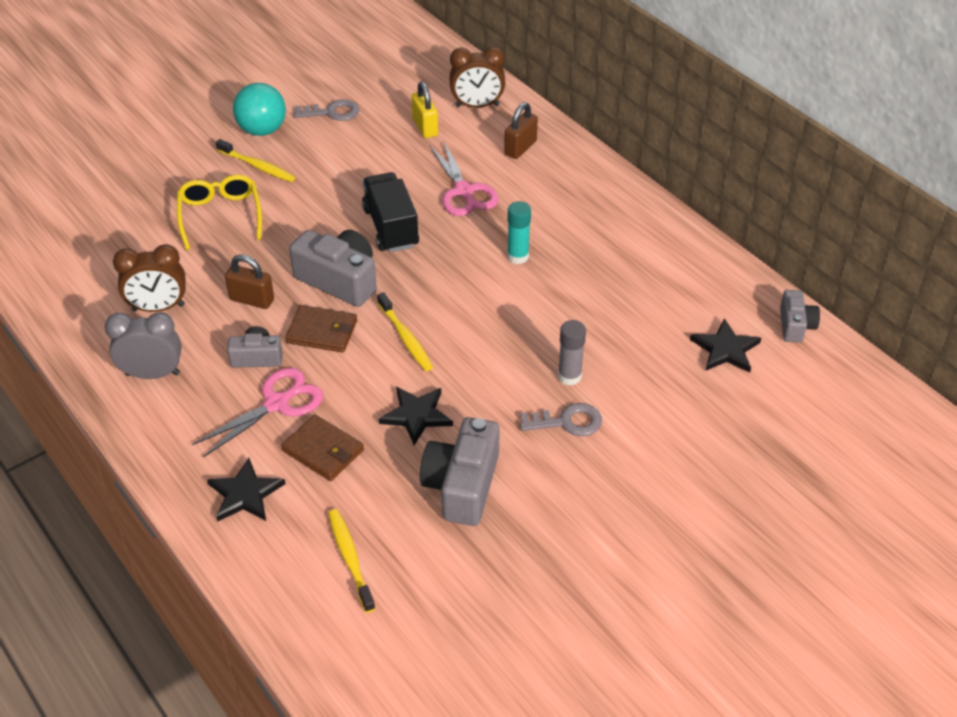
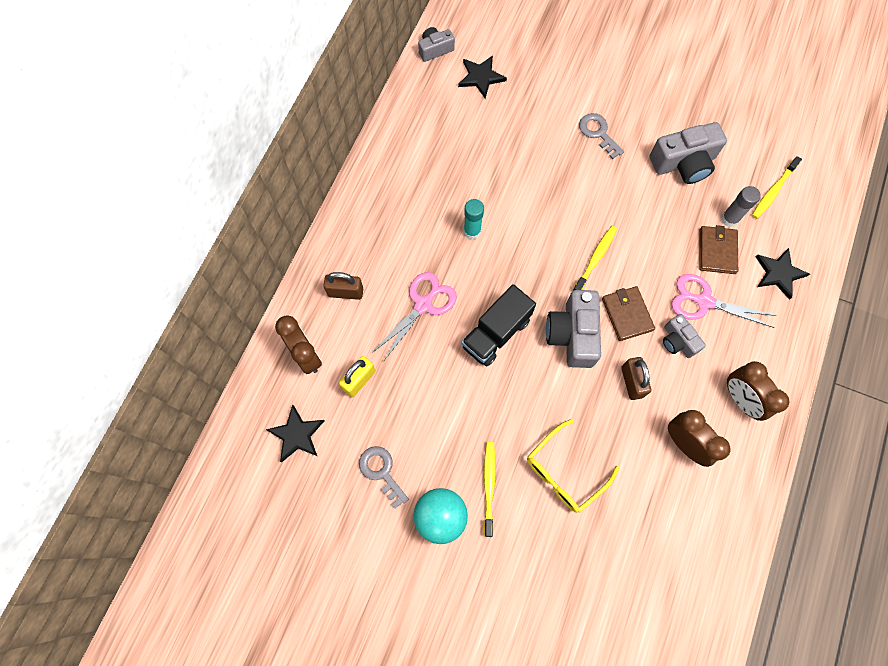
camera: 120 degrees left, 25 degrees up
grey clock [105,312,182,379] -> brown clock [727,361,789,421]
black star [379,386,453,445] -> black star moved to [266,404,324,463]
grey glue stick [558,320,586,385] -> grey glue stick moved to [721,186,761,227]

